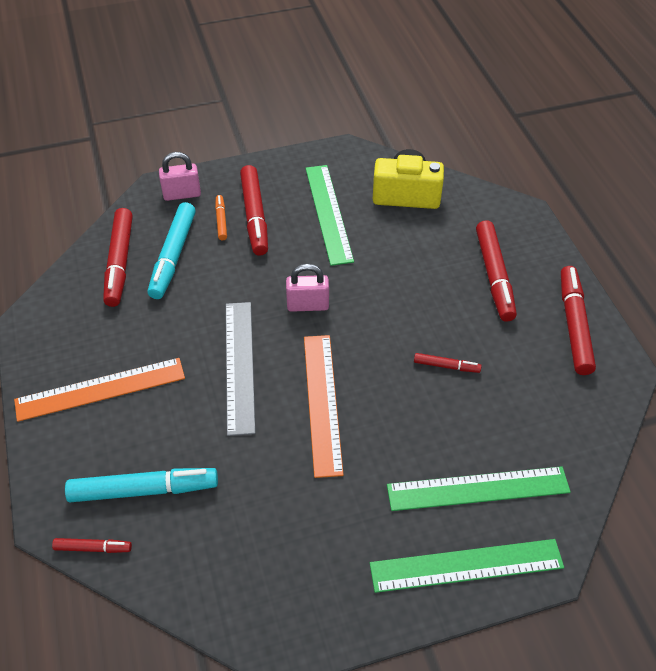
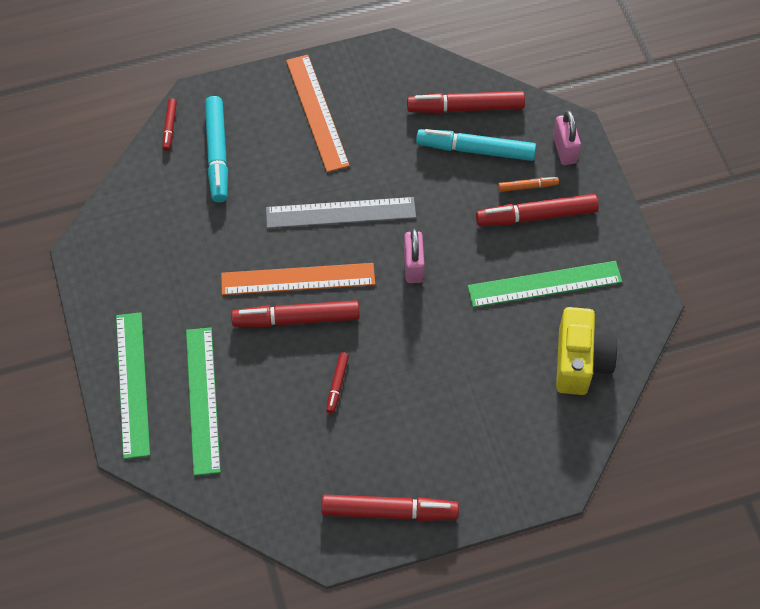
camera: 90 degrees right, 10 degrees up
red marker [476,220,517,322] -> red marker moved to [231,300,360,327]

